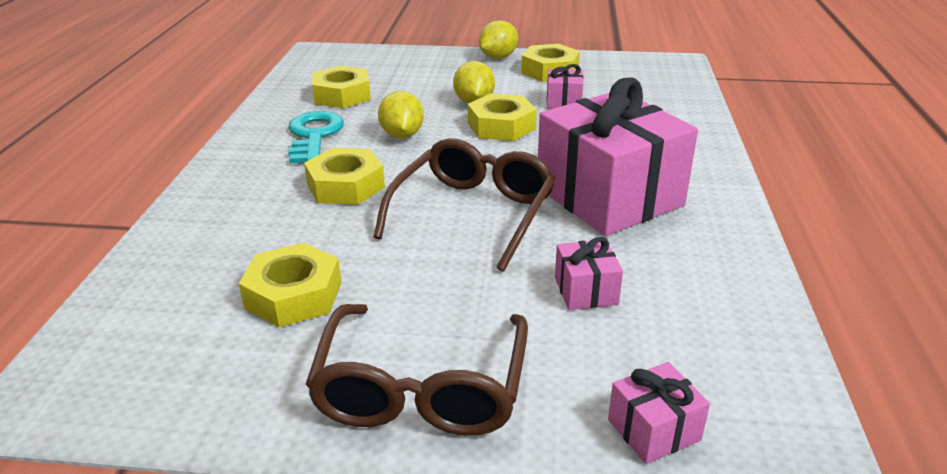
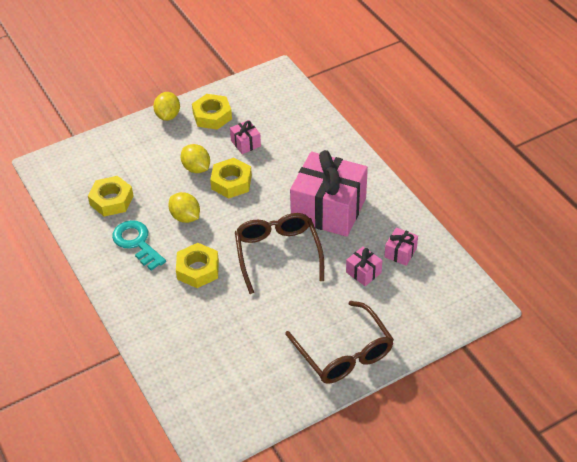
camera: 35 degrees left, 15 degrees up
yellow nut [239,243,342,327] -> none
pink gift [608,362,710,464] -> pink gift moved to [384,227,418,266]

